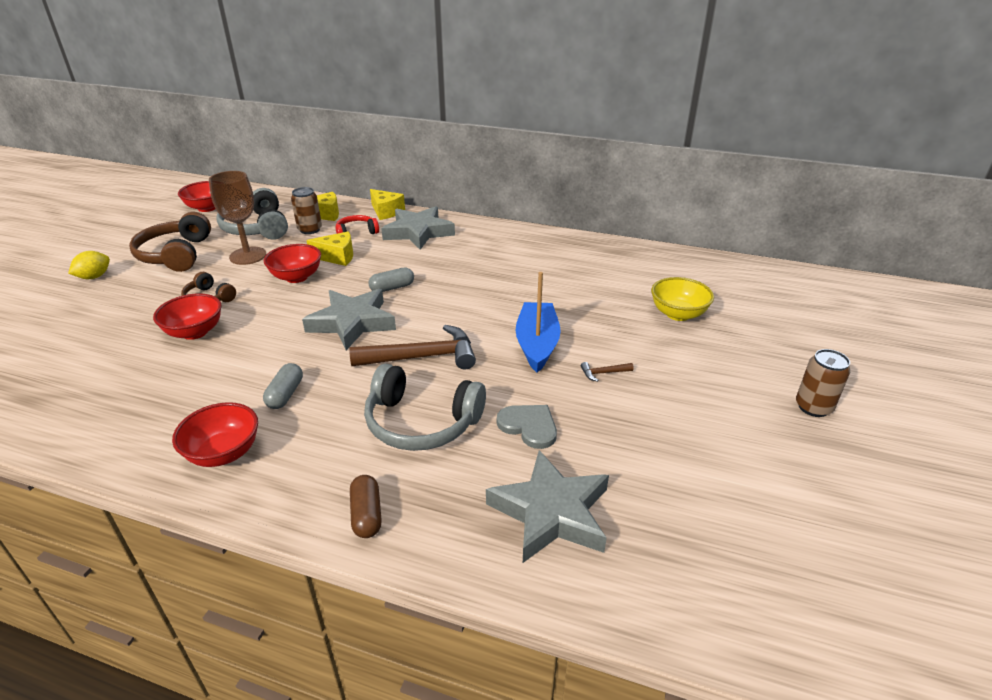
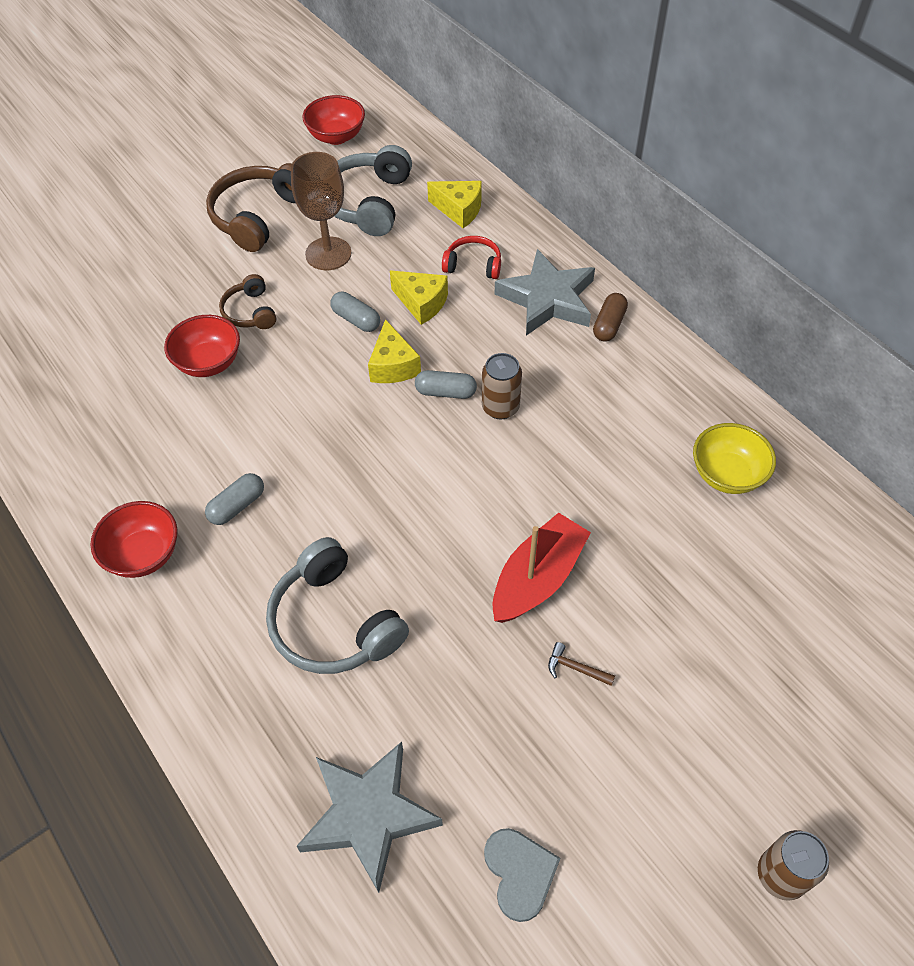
camera: 35 degrees right, 20 degrees up
yellow lemon [68,251,110,279] -> none
red bowl [264,244,321,283] -> grey capsule [330,292,380,332]
brown can [291,187,322,234] -> brown can moved to [482,353,522,419]
grey star [302,289,396,350] -> none
brown hammer [349,325,476,370] -> none
brown capsule [350,475,382,538] -> brown capsule moved to [593,293,628,341]
yellow cheese [370,189,405,220] -> yellow cheese moved to [368,319,421,383]
grey heart [497,405,557,449] -> grey heart moved to [484,828,560,922]
blue boat [516,272,561,373] -> red boat [492,513,591,623]
yellow bowl [651,277,714,321] -> yellow bowl moved to [693,423,776,494]

